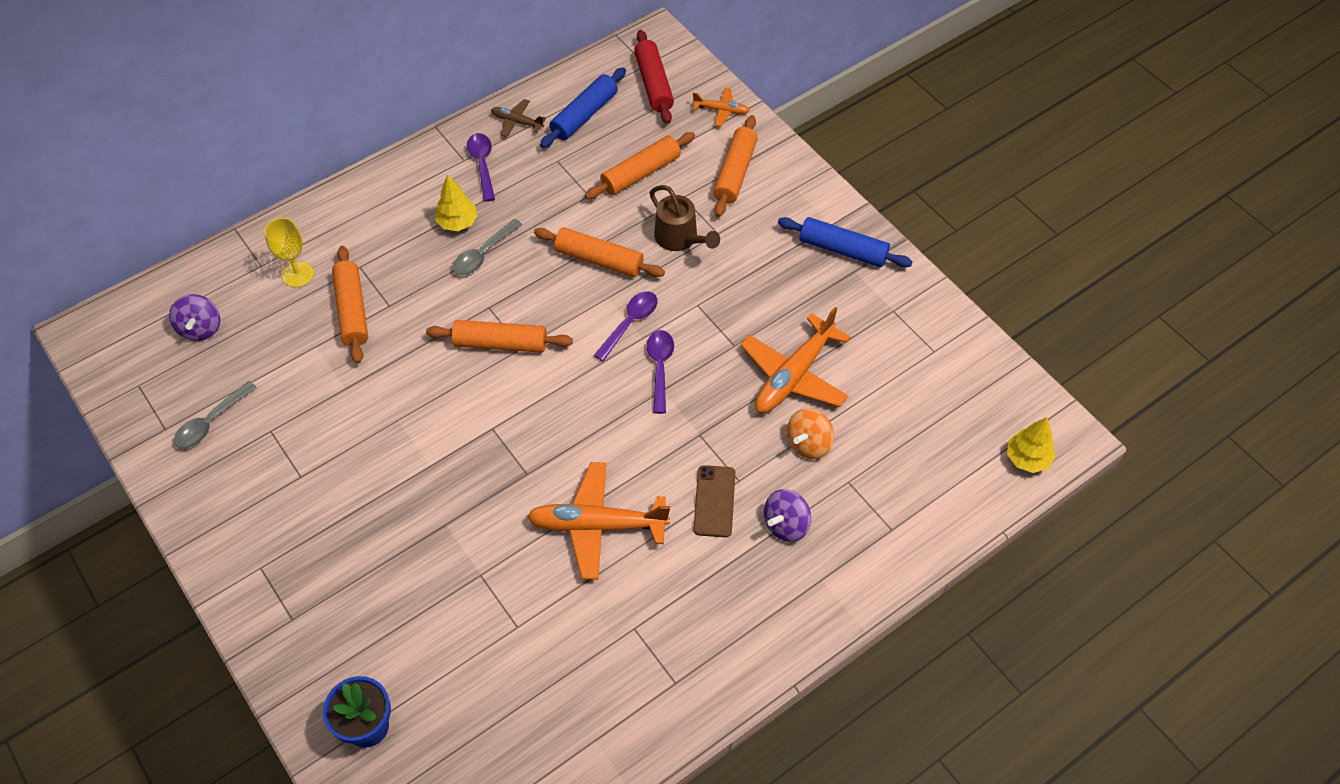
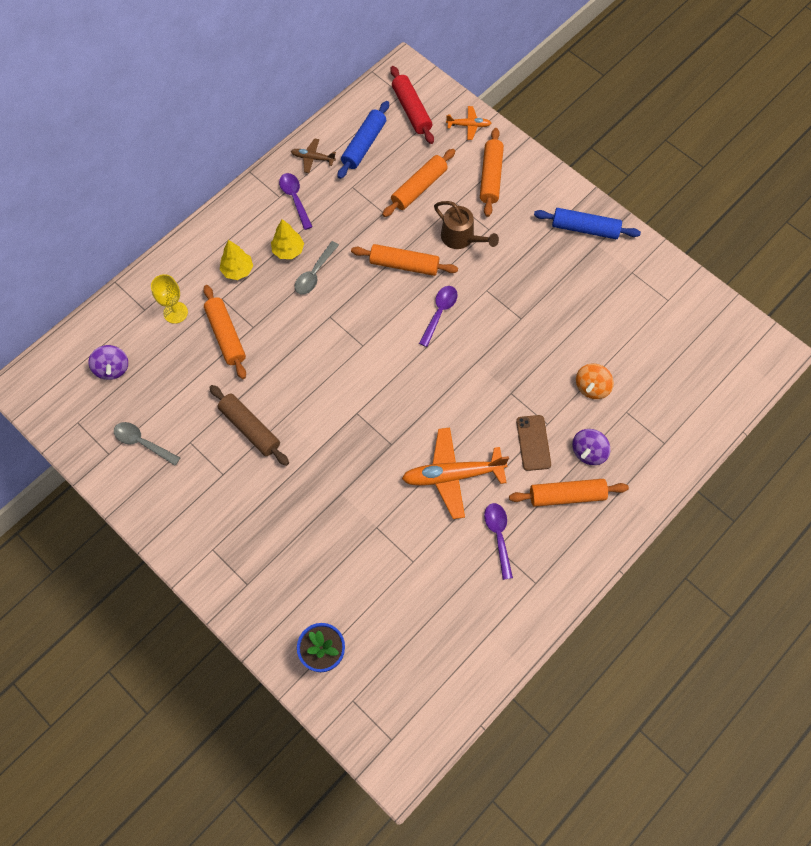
camera: 10 degrees left, 10 degrees up
grey spoon [174,381,257,449] -> grey spoon turned 90 degrees clockwise [114,422,180,466]
orange rolling pin [426,320,573,353] -> orange rolling pin moved to [509,479,629,507]
purple spoon [647,330,674,414] -> purple spoon moved to [484,503,513,580]
orange plane [741,307,851,413] -> none
yellow tree [1007,417,1055,473] -> yellow tree moved to [220,240,253,280]
none -> brown rolling pin [209,385,289,466]

